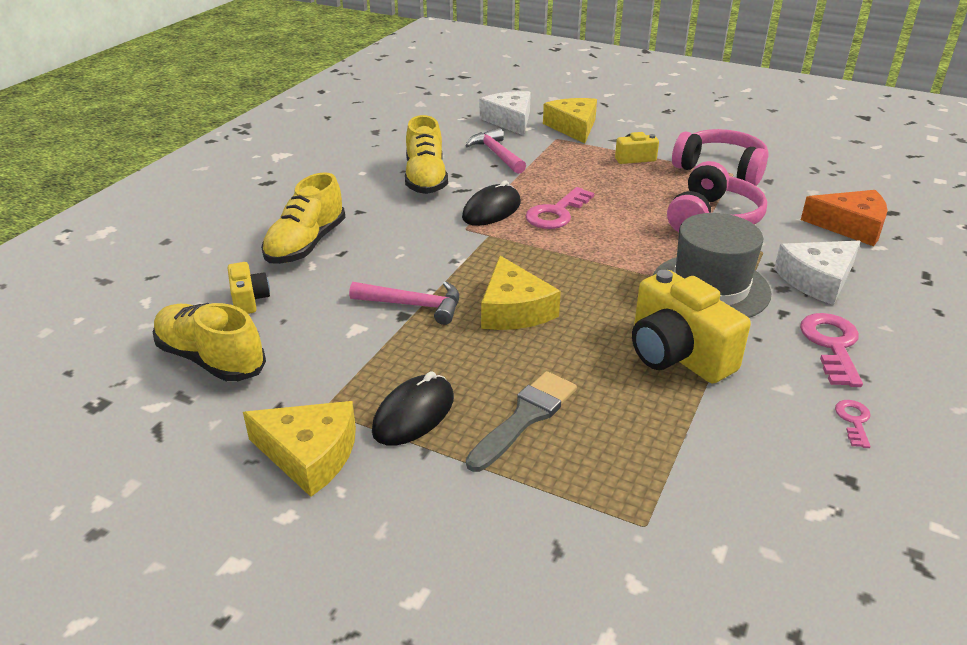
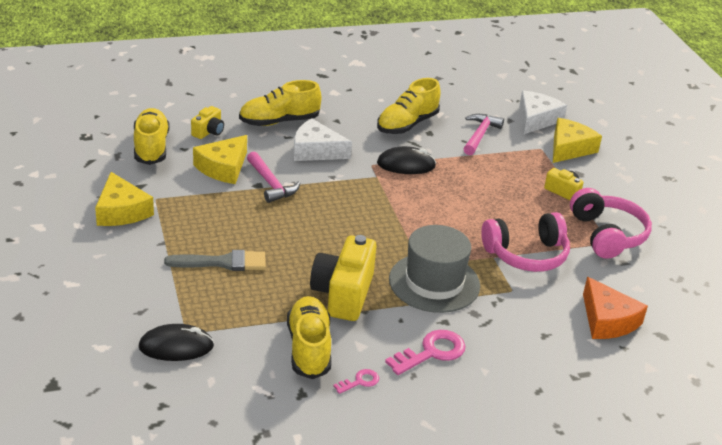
camera: 45 degrees right, 0 degrees up
black mouse [372,371,454,446] -> black mouse moved to [139,324,214,361]
yellow cheese [481,256,561,330] -> yellow cheese moved to [193,135,247,184]
pink key [525,187,594,229] -> none
white cheese [774,241,861,305] -> white cheese moved to [294,119,352,161]
none -> yellow shoe [287,296,331,379]

